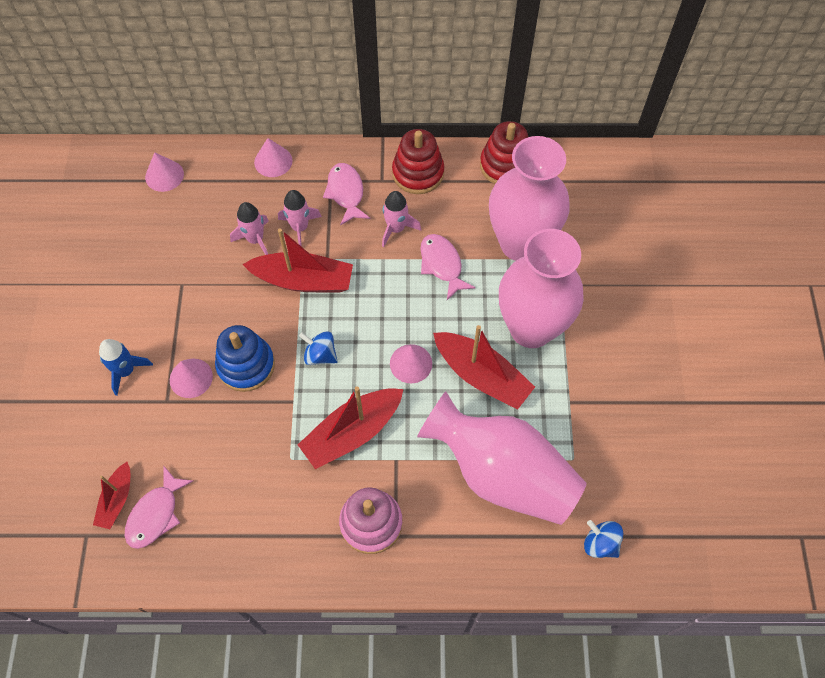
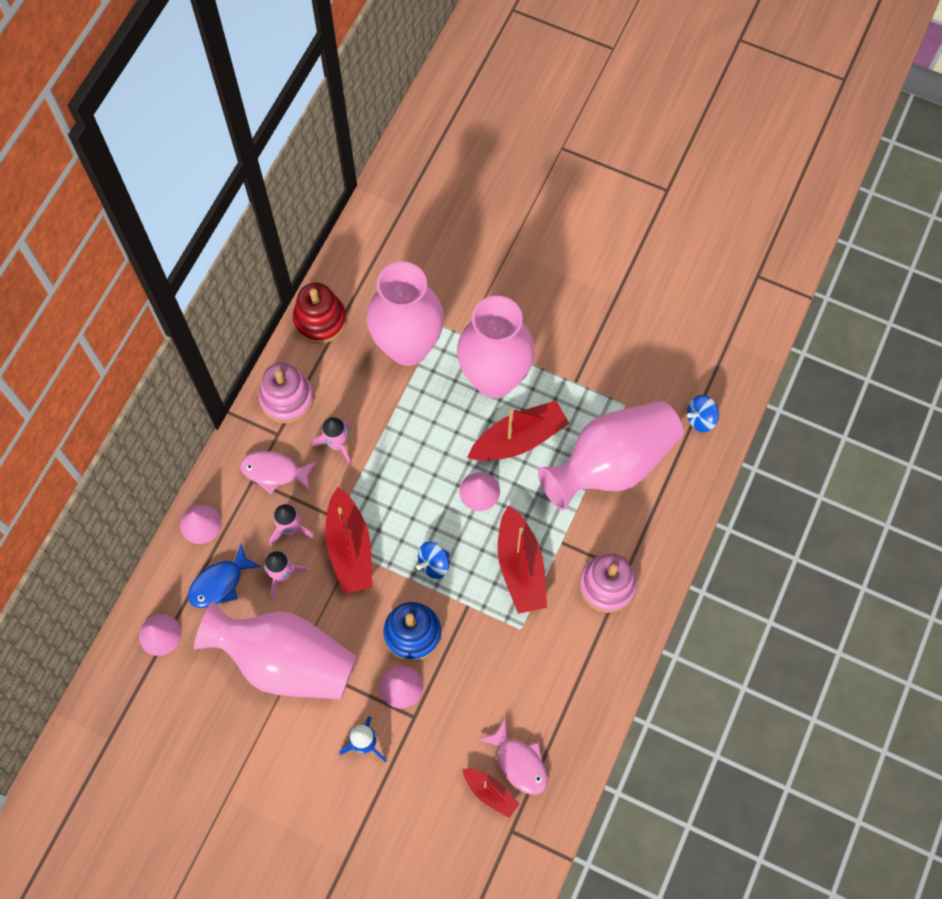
camera: 65 degrees left, 5 degrees up
red boat [243,228,353,293] -> red boat turned 135 degrees clockwise [325,487,372,594]
red stacking toy [392,129,444,194] -> pink stacking toy [259,363,314,423]
pink fish [420,234,476,300] -> none
none -> blue fish [188,543,261,608]
none -> pink vase [194,601,357,700]

